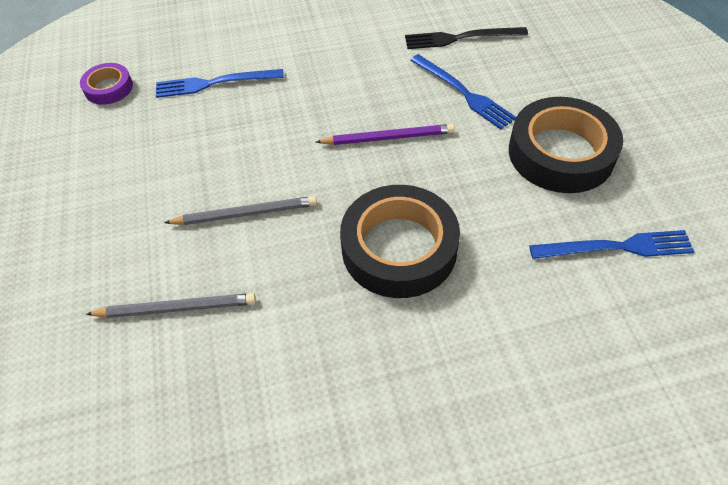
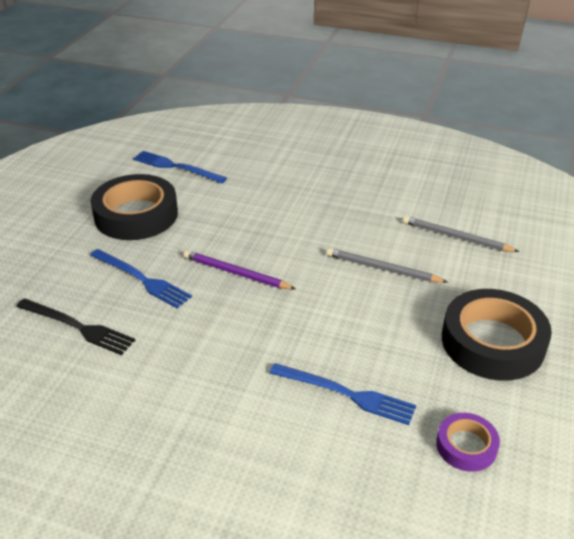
camera: 150 degrees left, 15 degrees down
black tape [340,185,460,298] -> black tape moved to [442,289,552,381]
blue fork [410,54,516,129] -> blue fork turned 135 degrees clockwise [90,249,192,308]

